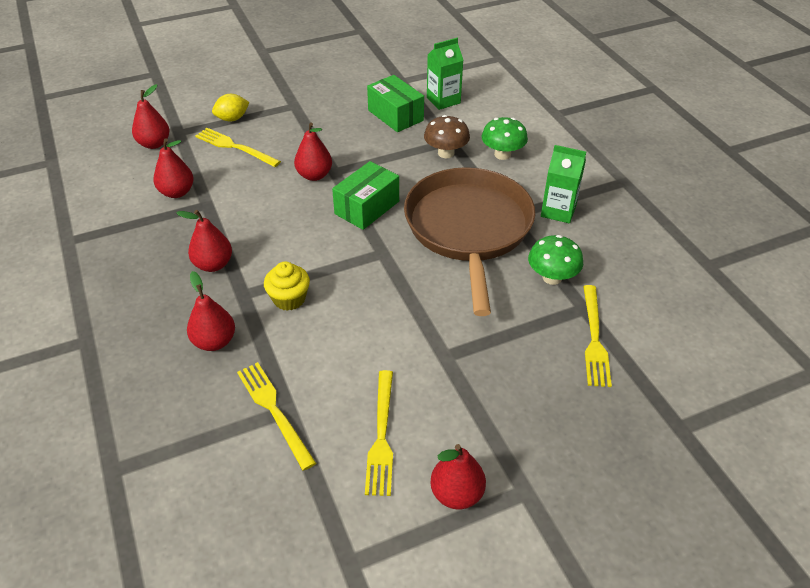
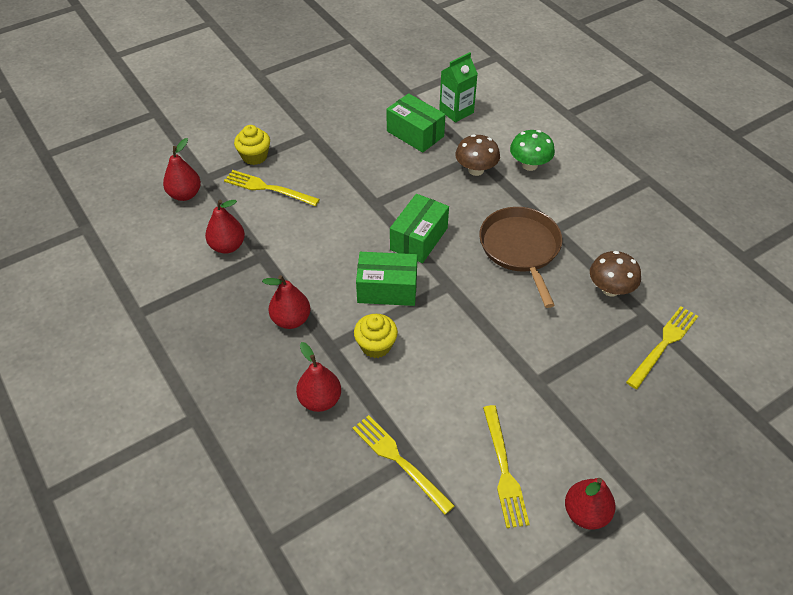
camera: 10 degrees left, 5 degrees up
yellow lemon [212,94,250,121] -> yellow cupcake [234,125,270,165]
red pear [294,123,332,181] -> none
brown pan [404,167,535,316] -> brown pan [479,207,563,308], size x0.67
green mushroom [528,235,583,285] -> brown mushroom [590,251,641,296]
green carton [541,145,586,223] -> none
yellow fork [583,285,612,387] -> yellow fork turned 135 degrees counterclockwise [626,306,698,389]
none -> green box [356,252,417,306]

